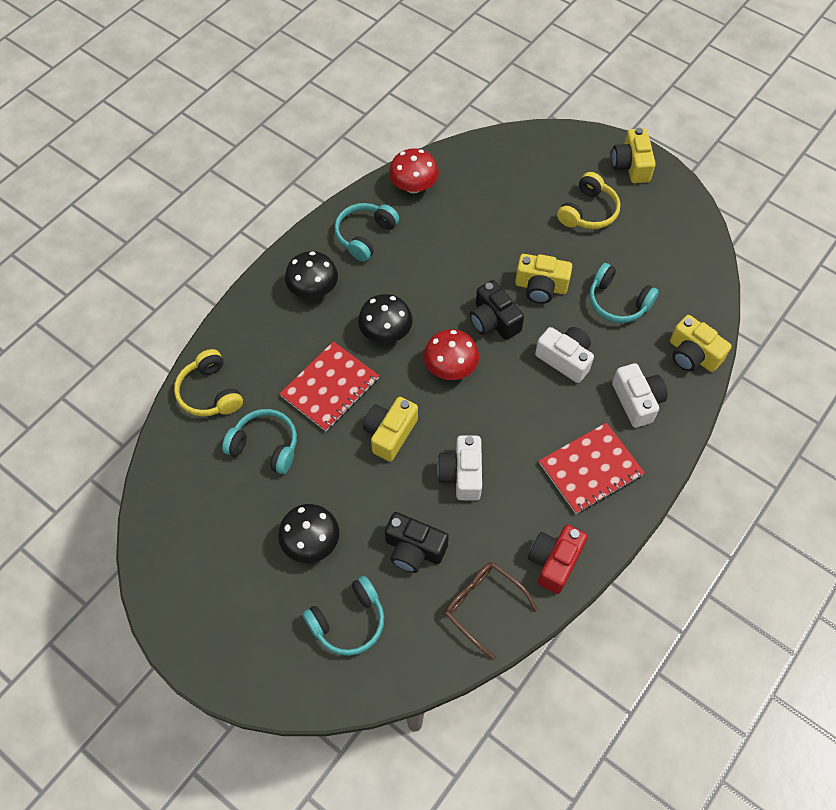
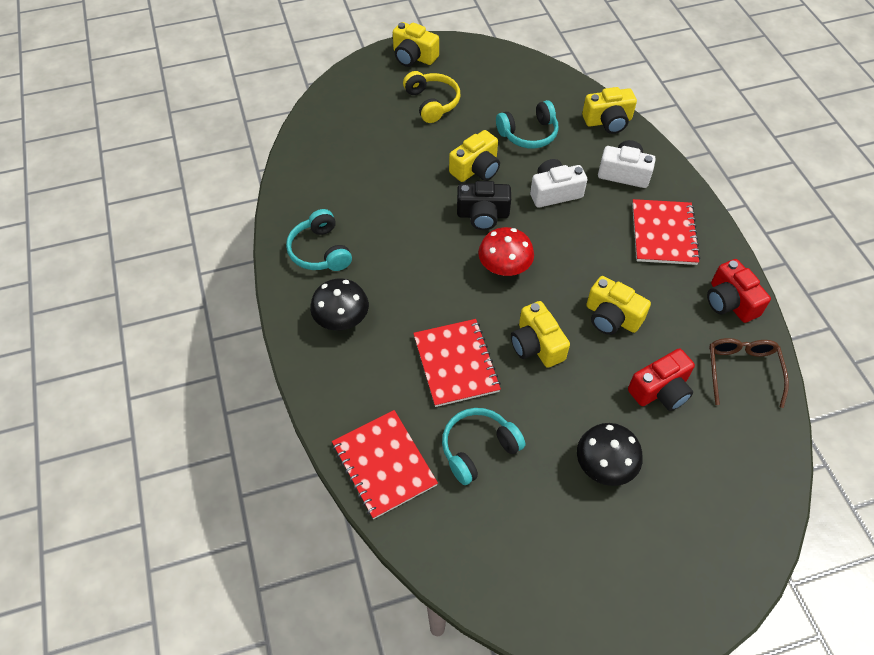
camera: 55 degrees left, 5 degrees down
yellow headphones [174,349,243,416] -> red notebook [332,410,438,519]
turquoise headphones [302,576,384,656] -> none
black mushroom [358,294,412,343] -> none
black camera [385,512,449,573] -> red camera [628,348,695,411]
red mushroom [389,149,439,193] -> none
white camera [437,435,482,501] -> yellow camera [586,276,651,335]
brown glasses [445,562,538,660] -> brown glasses turned 105 degrees clockwise [709,338,789,408]

